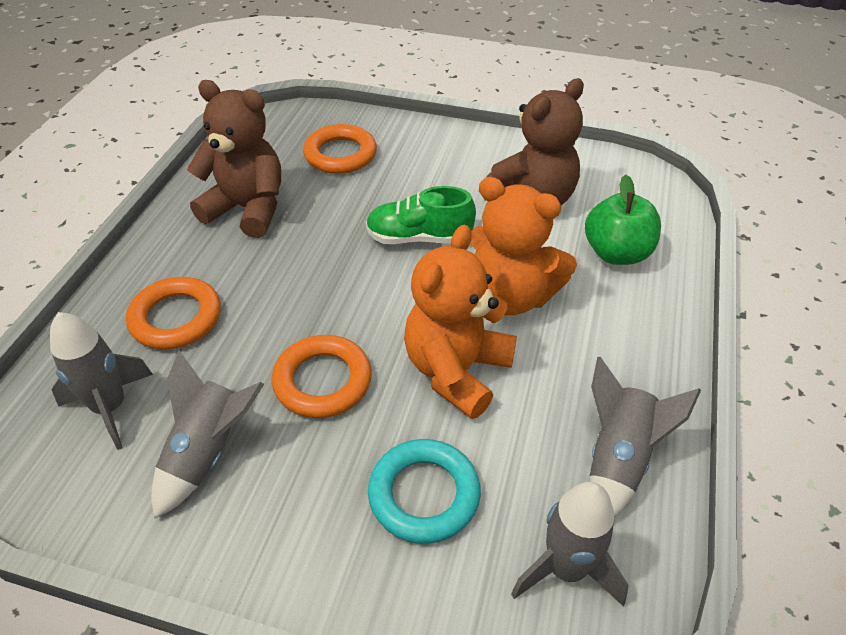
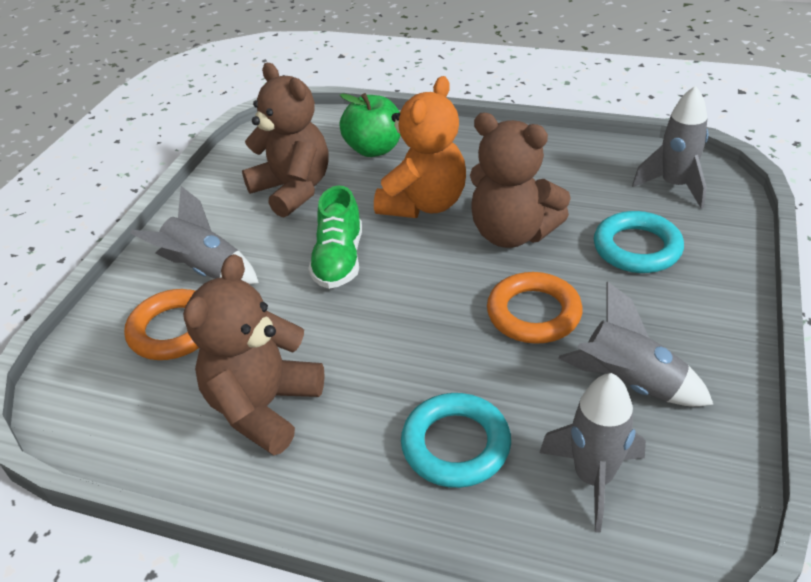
camera: 85 degrees left, 5 degrees down
orange ring [126,277,221,349] -> turquoise ring [401,393,511,488]
orange teddy bear [404,225,517,419] -> brown teddy bear [470,112,571,248]
grey rocket [589,357,701,518] -> grey rocket moved to [130,186,259,284]

